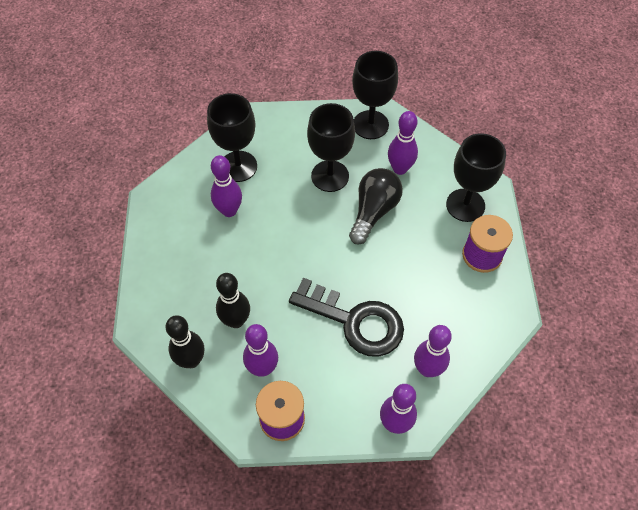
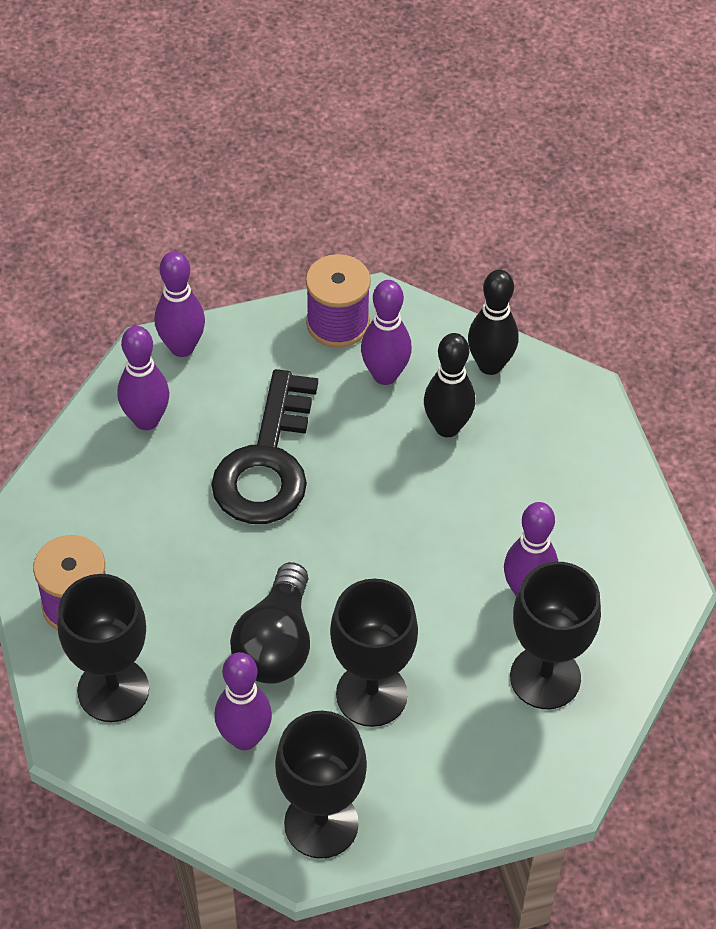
camera: 165 degrees right, 5 degrees down
black key [289,278,404,357] -> black key turned 90 degrees counterclockwise [211,369,318,524]

